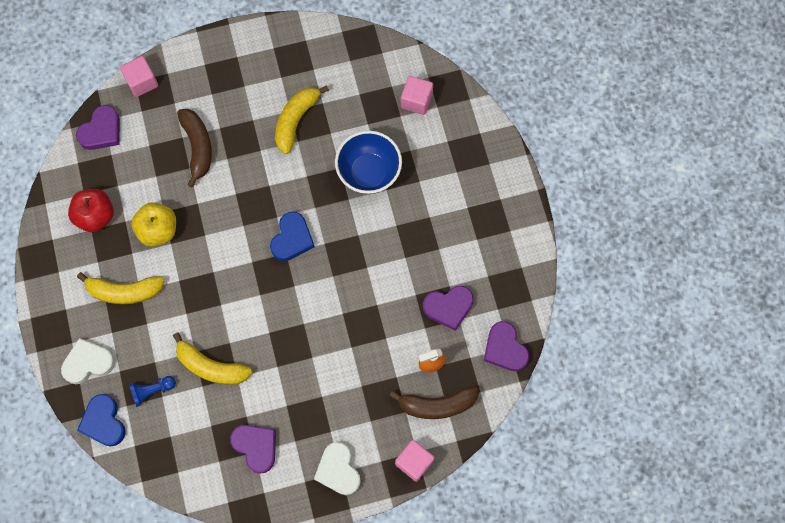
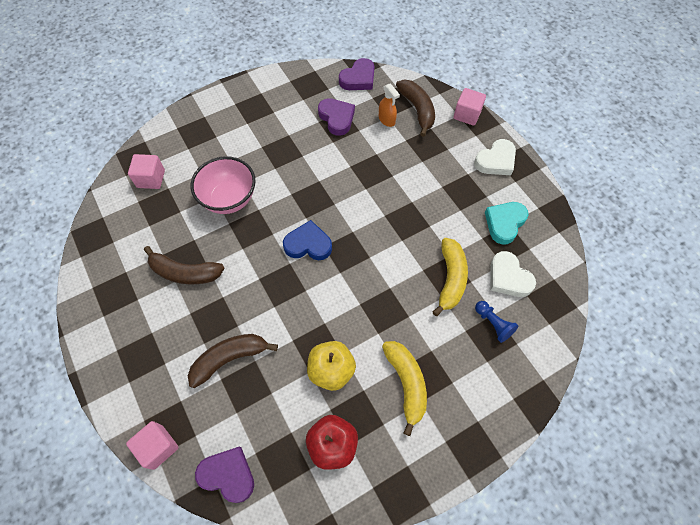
camera: 105 degrees left, 10 degrees down
white heart [61,338,115,384] -> white heart moved to [490,251,536,297]
blue heart [77,394,126,447] -> none
purple heart [230,425,276,474] -> turquoise heart [485,202,529,244]
yellow banana [275,85,329,154] -> brown banana [144,246,224,284]
blue bowl [335,130,402,194] -> pink bowl [191,156,256,214]

